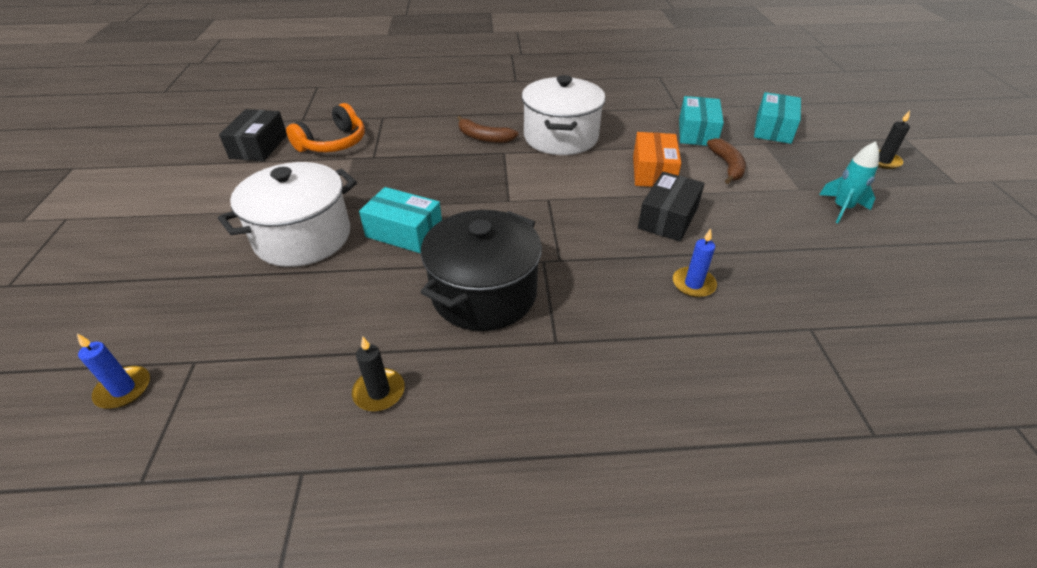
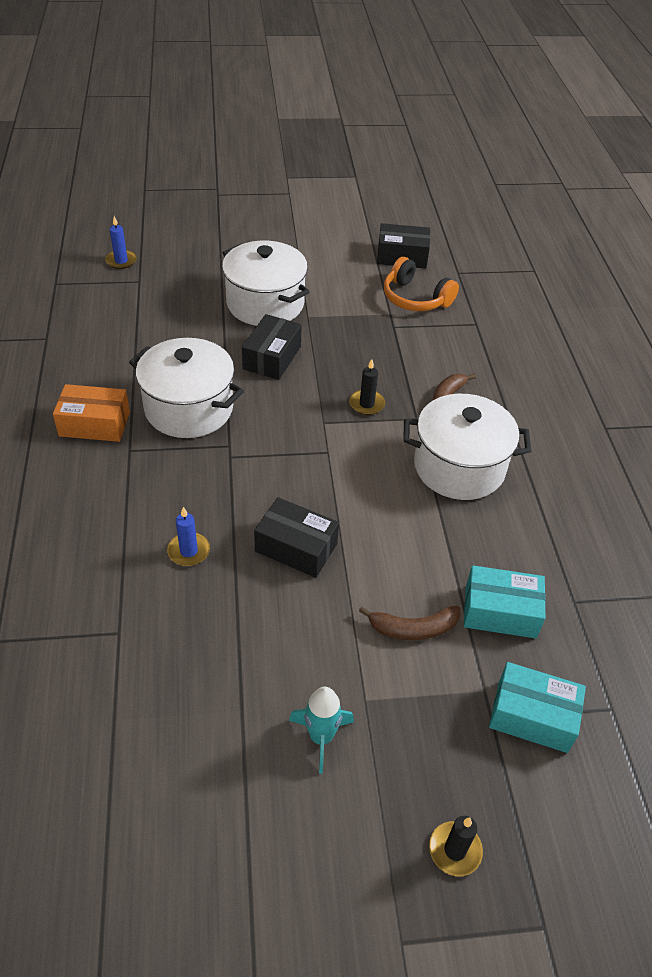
camera: 85 degrees right, 5 degrees up
black candle [352,336,405,411] -> black candle moved to [349,359,385,415]
turquoise box [359,187,442,253] -> black box [242,314,302,380]
black pot [421,210,542,331] -> white pot [129,338,244,438]
orange box [633,132,681,187] -> orange box moved to [53,384,130,442]

